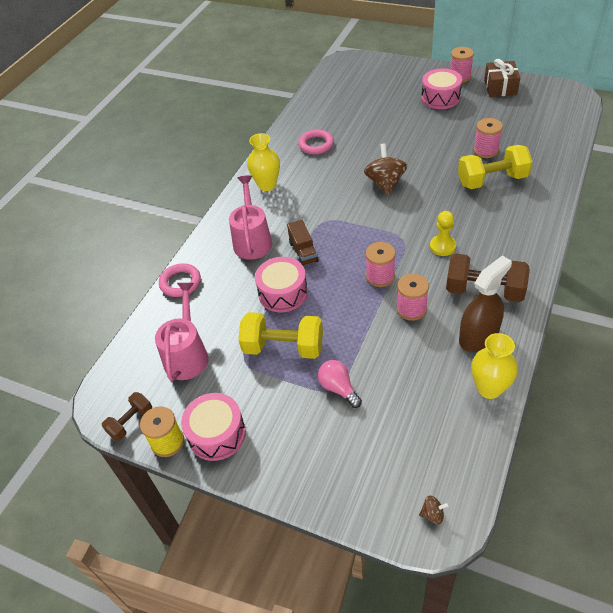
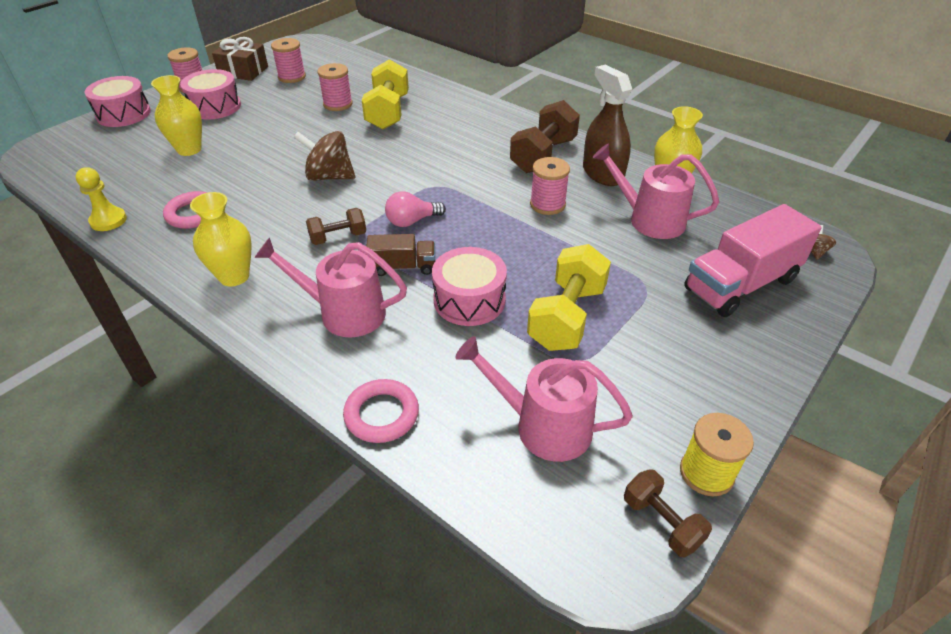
camera: 80 degrees left, 5 degrees down
pink drum [181,393,246,461] -> pink drum moved to [84,76,151,127]
pink light bulb [318,360,362,408] -> pink light bulb moved to [385,191,446,227]
pink spool [366,242,396,287] -> pink spool moved to [271,38,306,83]
yellow pawn [430,211,456,256] -> yellow pawn moved to [75,167,127,231]
none -> yellow vase [151,75,202,156]
none -> brown dumbbell [306,208,366,245]
none -> pink watering can [592,143,719,239]
none -> pink truck [684,204,822,317]

